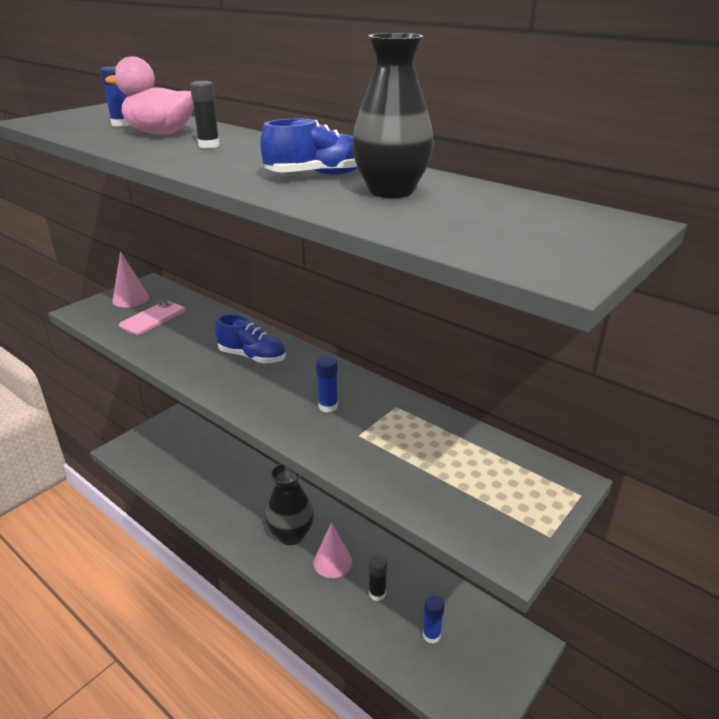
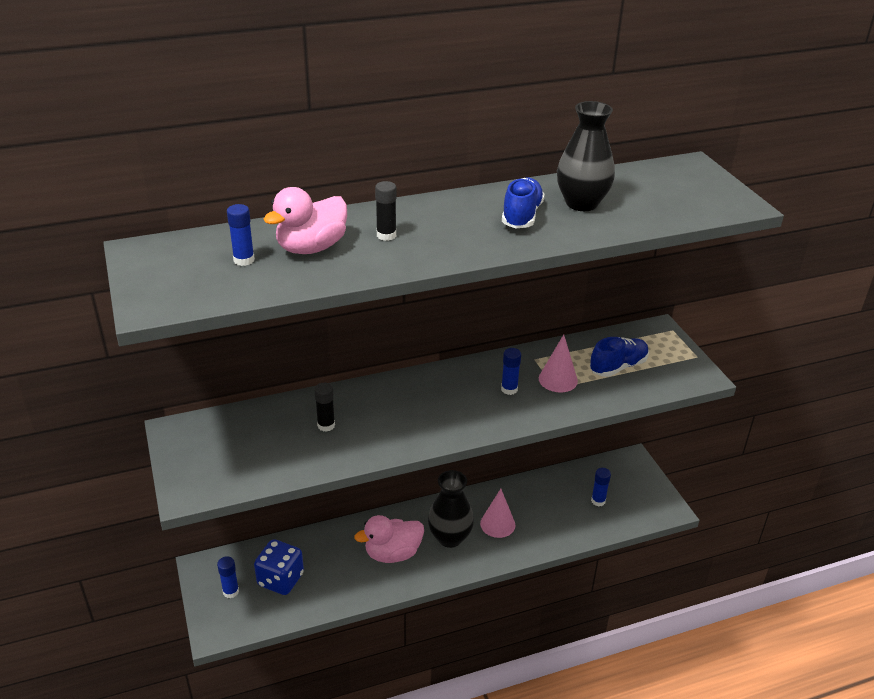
camera: 60 degrees left, 5 degrees up
pink cone [112,251,149,307] -> pink cone moved to [539,335,578,392]
pink phone [119,300,185,335] -> none
blue shoe [215,314,286,364] -> blue shoe moved to [590,337,649,377]
black glue stick [369,555,387,601] -> black glue stick moved to [314,383,335,432]
none -> blue glue stick [217,556,239,598]
none -> blue dice [254,539,304,595]
none -> pink duck [354,515,424,563]

